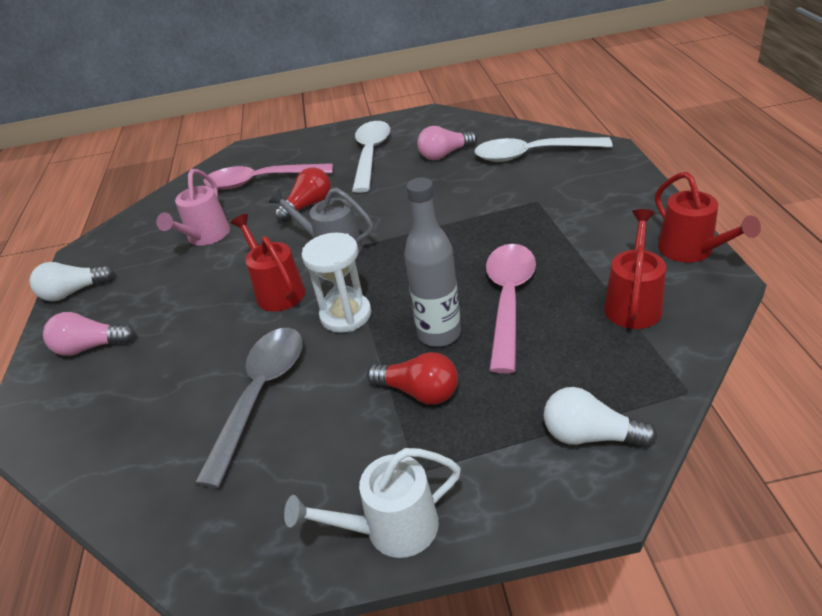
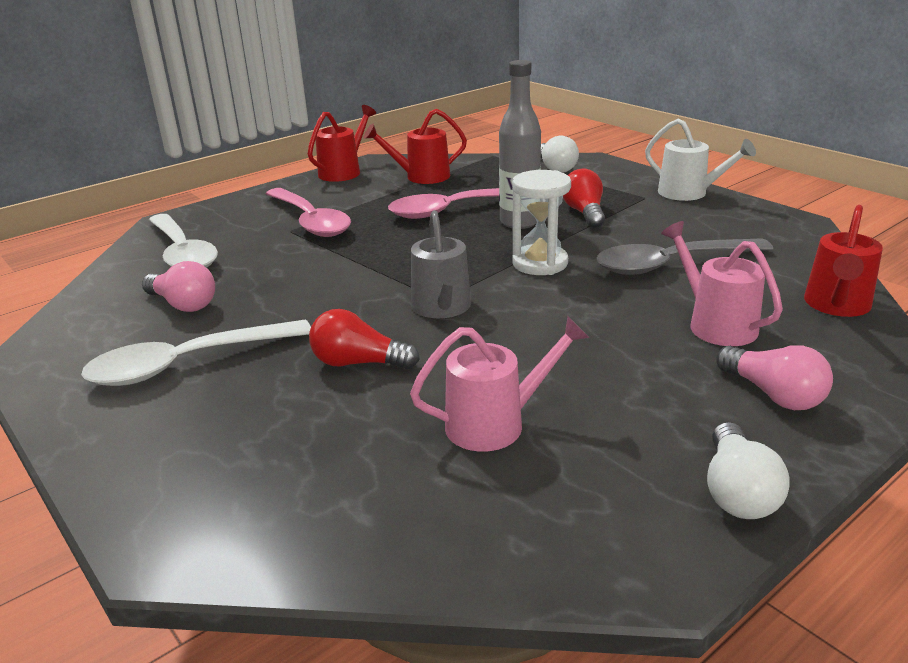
camera: 125 degrees left, 10 degrees down
white light bulb [29,262,115,301] -> white light bulb turned 60 degrees clockwise [707,422,790,519]
pink spoon [203,163,333,190] -> pink spoon moved to [266,188,351,237]
red watering can [231,214,305,312] -> red watering can moved to [804,205,883,317]
none -> pink watering can [661,221,783,346]

